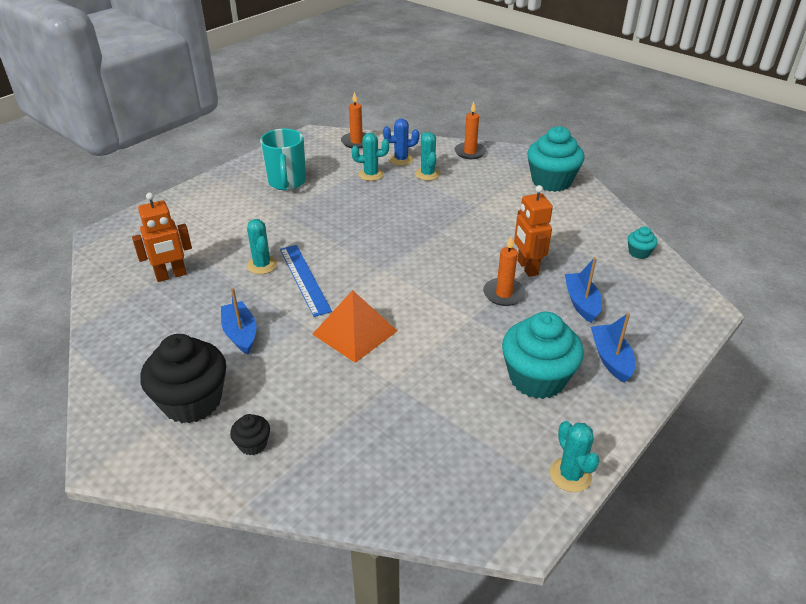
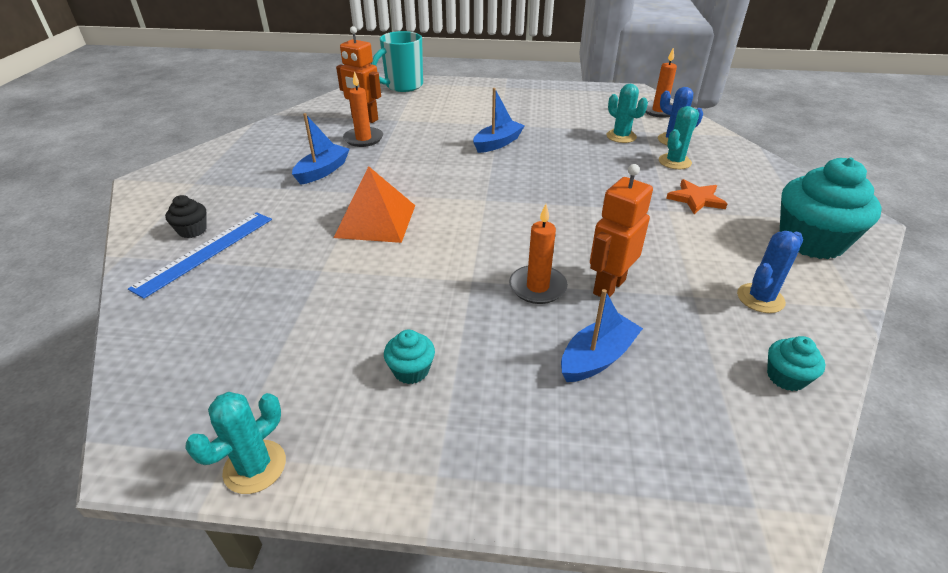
camera: 55 degrees right, 0 degrees up
black cupcake [140,334,226,423] -> none
turquoise cactus [247,219,278,274] -> none
turquoise mug [260,129,306,190] -> turquoise mug moved to [371,31,423,92]
blue ruler [280,245,332,317] -> blue ruler moved to [128,212,272,299]
orange candle [454,102,486,159] -> orange candle moved to [343,71,383,147]
turquoise cupcake [502,311,584,399] -> turquoise cupcake [384,330,435,384], size x0.45
blue boat [591,313,635,383] -> blue boat moved to [473,88,525,153]
none -> orange star [666,179,727,214]
none -> blue cactus [737,231,803,313]

